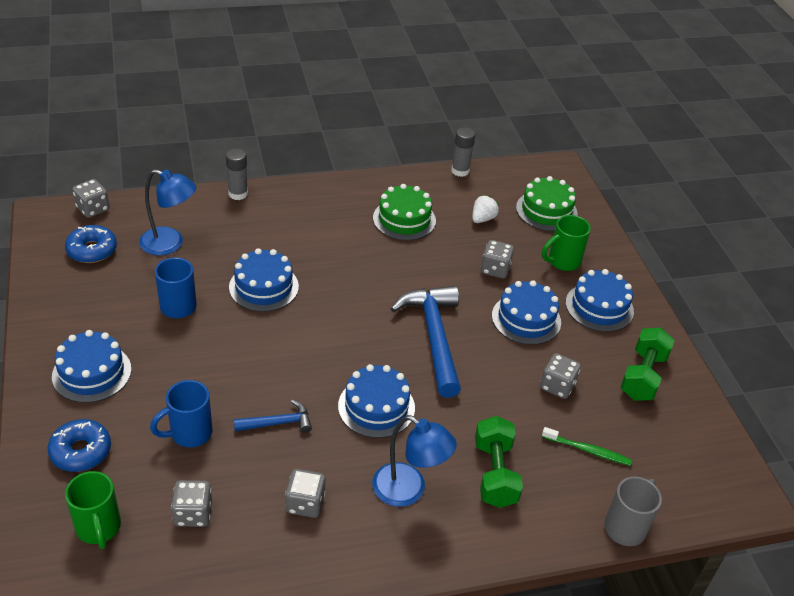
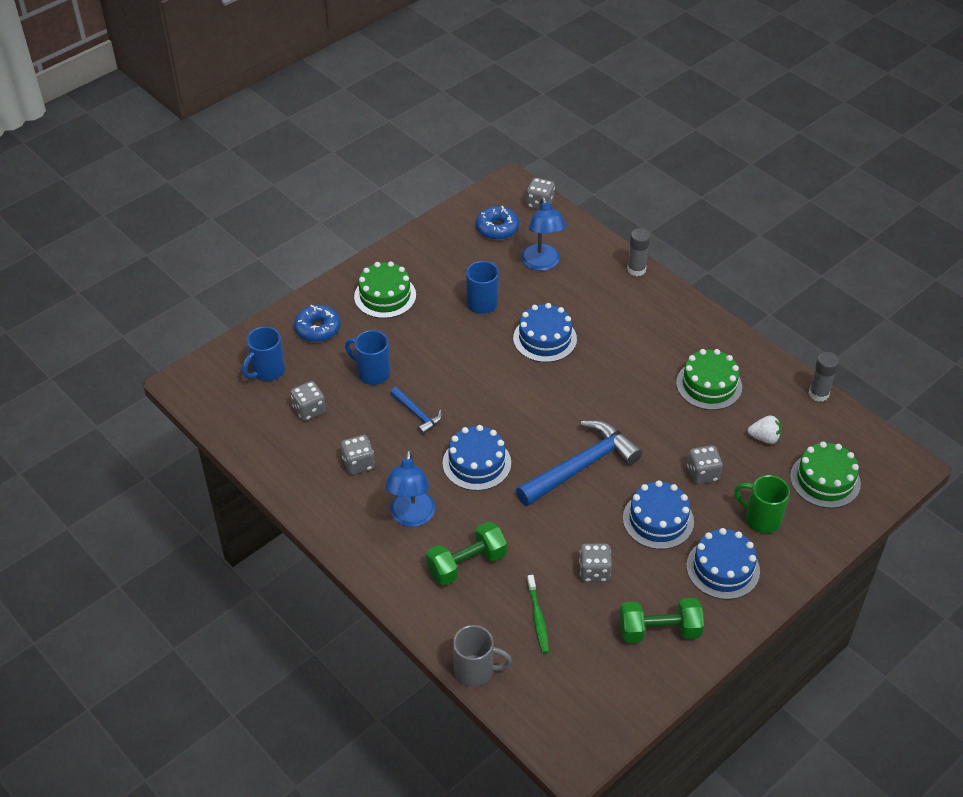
camera: 65 degrees right, 5 degrees up
blue cake [52,330,131,403] -> green cake [354,261,416,318]
green mug [65,471,121,549] -> blue mug [242,326,285,381]

